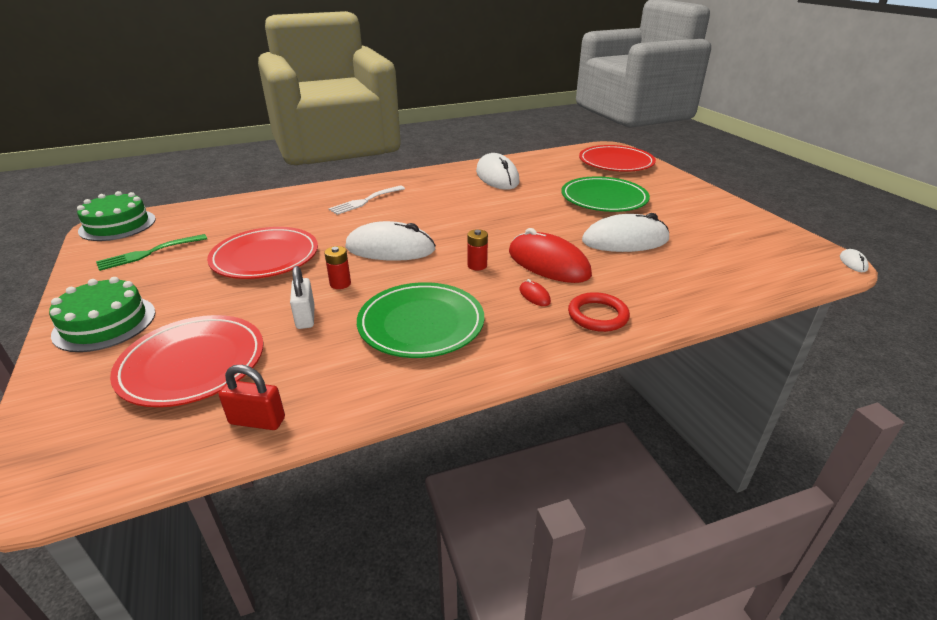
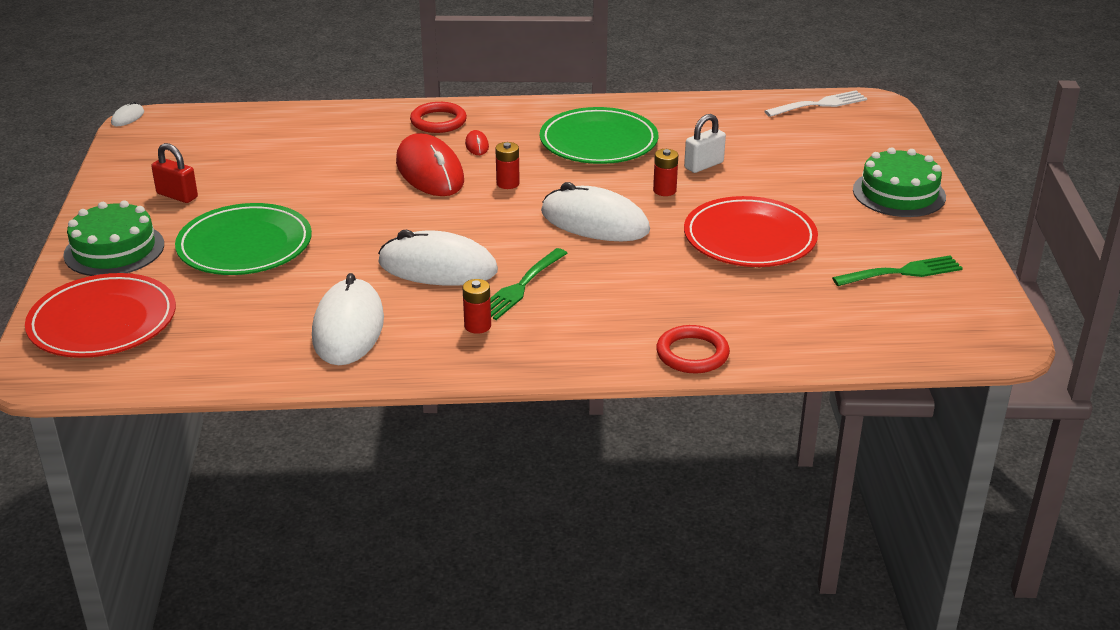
camera: 160 degrees left, 0 degrees up
green cake [77,191,156,241] -> green cake moved to [63,200,164,276]
red plate [110,315,264,407] -> none
red padlock [219,365,285,430] -> red padlock moved to [151,143,198,203]
white padlock [290,266,314,329] -> white padlock turned 45 degrees clockwise [684,114,726,173]
white fork [328,186,405,215] -> white fork moved to [765,90,867,117]
white mouse [582,213,669,252] -> white mouse moved to [378,230,498,286]
none -> red battery [463,279,491,334]
none -> green fork [490,248,568,320]
none -> red ring [656,325,730,373]

